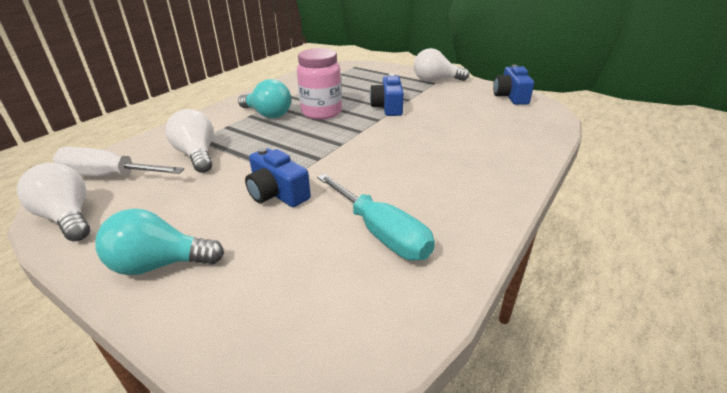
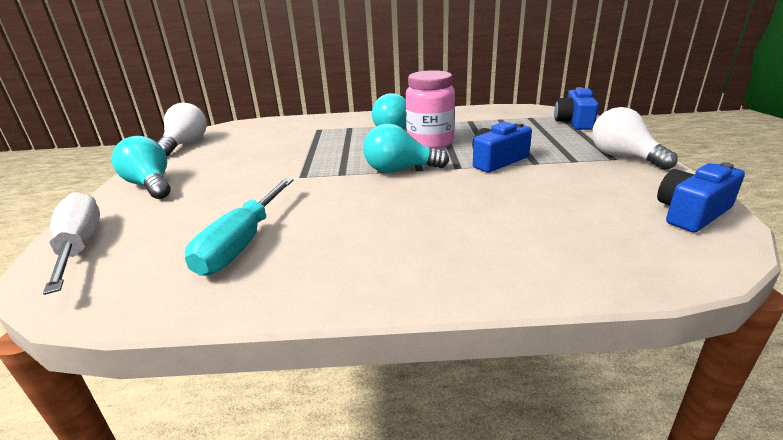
camera: 55 degrees right, 5 degrees down
white screwdriver [52,147,184,176] -> white screwdriver moved to [43,192,100,295]
white light bulb [166,109,214,173] -> none
blue camera [245,148,311,207] -> blue camera moved to [554,87,599,130]
none -> turquoise light bulb [363,123,449,173]

